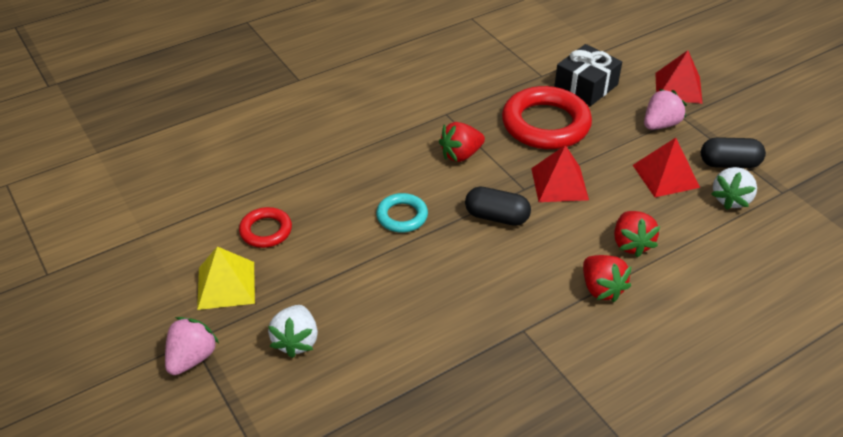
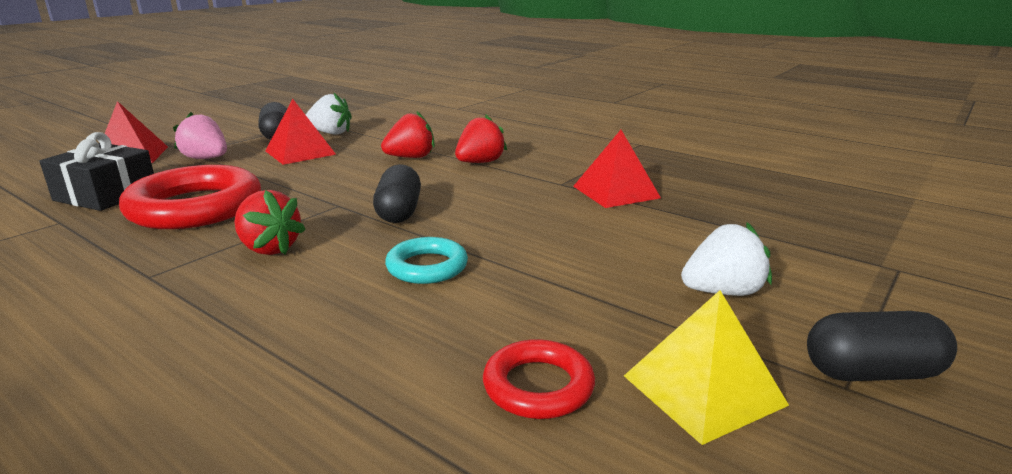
camera: 110 degrees left, 20 degrees down
pink strawberry [165,317,219,375] -> black capsule [807,311,957,381]
red pyramid [531,145,589,202] -> red pyramid moved to [573,130,661,208]

